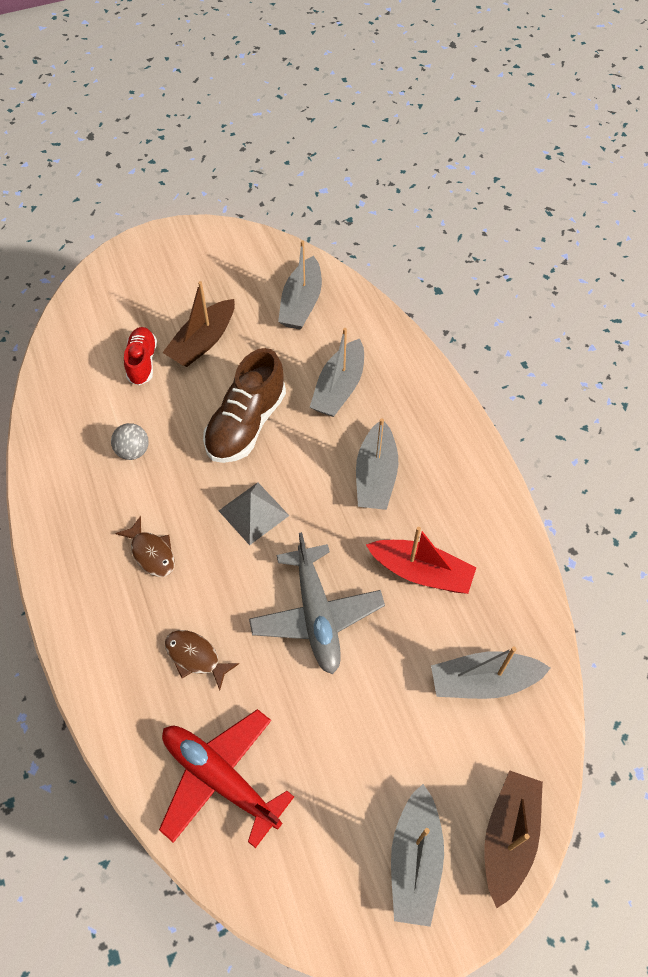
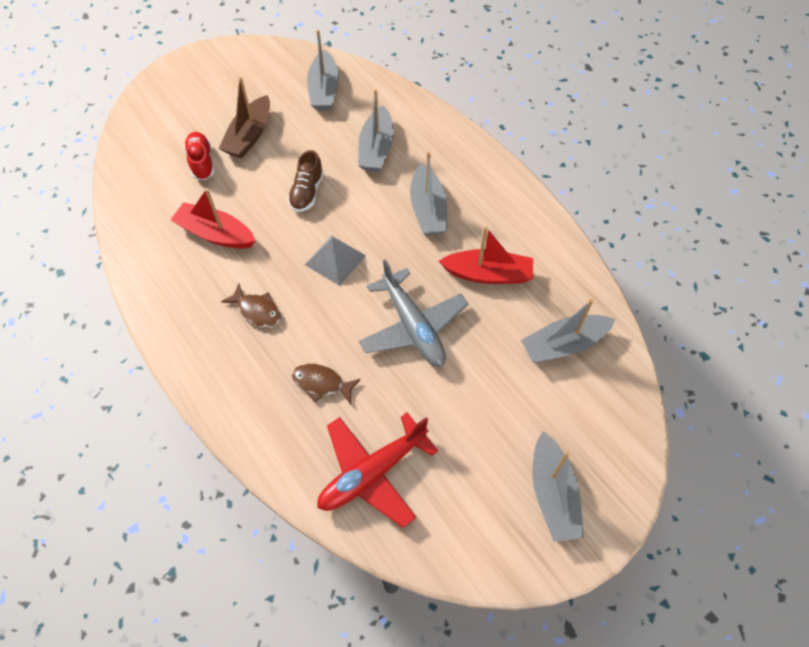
camera: 15 degrees left, 0 degrees up
grey ball [111,423,149,460] -> red boat [170,188,256,249]
red plane [159,709,294,848] -> red plane turned 60 degrees counterclockwise [317,413,438,528]
brown shoe [203,348,286,463] -> brown shoe [288,150,324,212], size x0.60
brown boat [485,770,543,908] -> none

